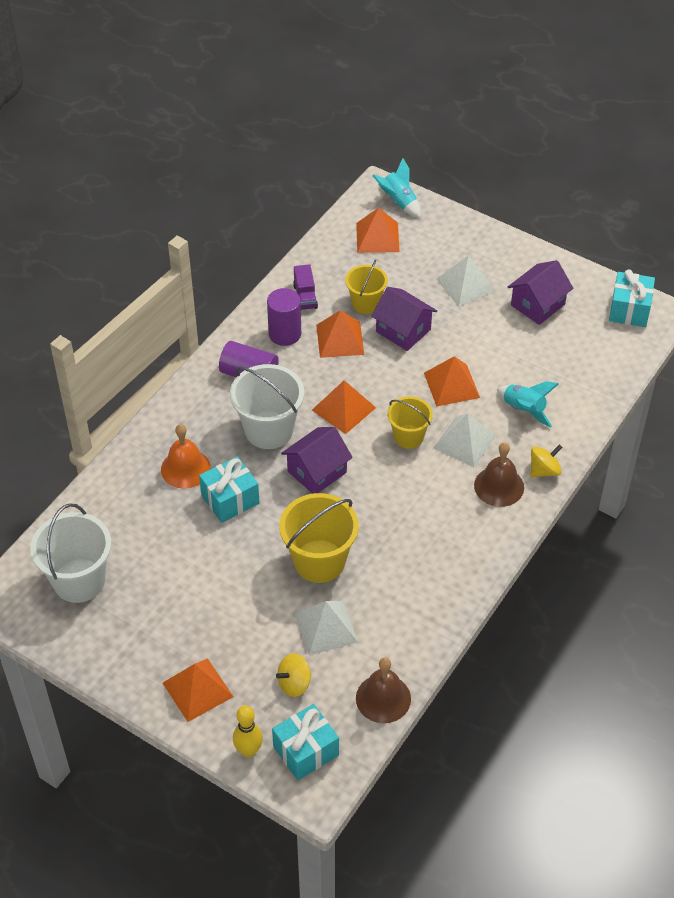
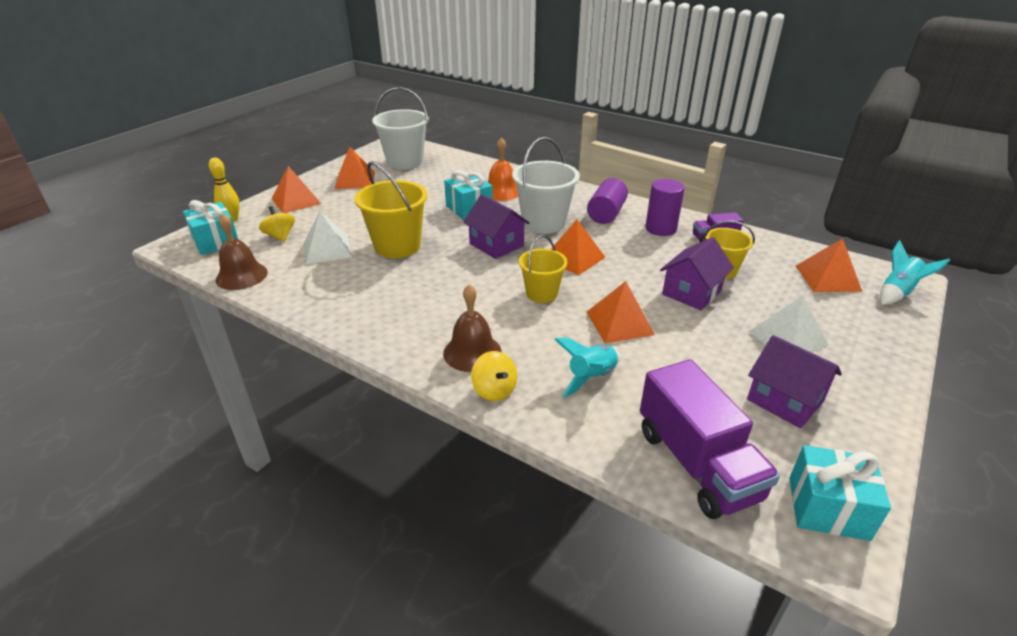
camera: 90 degrees right, 15 degrees down
orange pyramid [316,310,364,358] -> orange pyramid moved to [334,147,375,189]
white pyramid [433,413,496,467] -> none
none -> purple truck [640,360,780,519]

